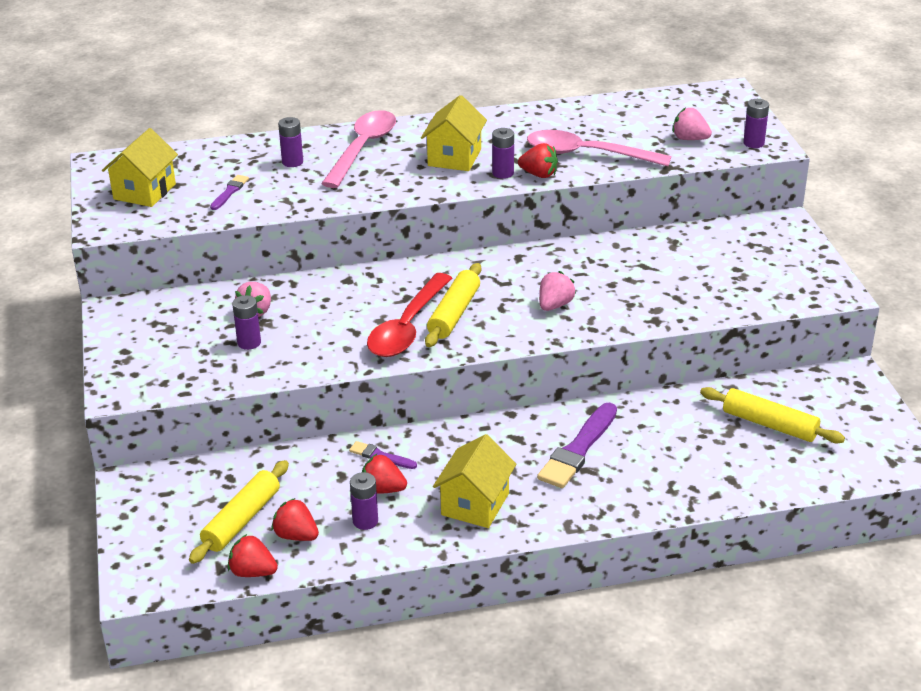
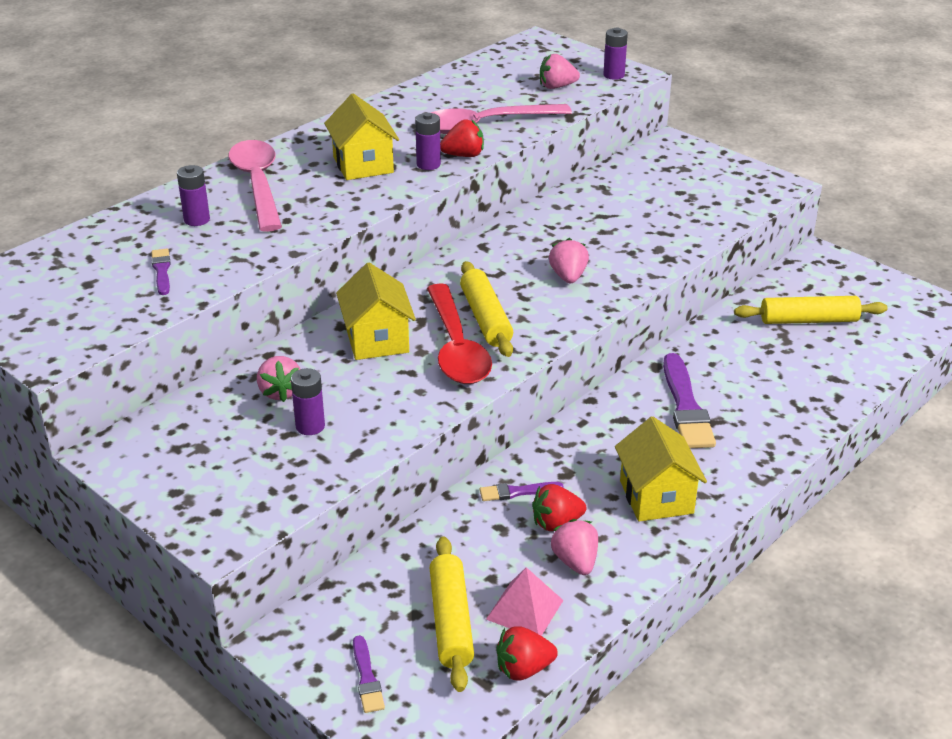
camera: 35 degrees left, 0 degrees up
yellow house [102,128,178,207] -> yellow house moved to [336,263,416,360]
red strawberry [271,498,319,541] -> pink pyramid [486,567,564,636]
purple battery [350,472,378,530] -> pink strawberry [551,519,598,575]
none -> purple brush [353,635,385,713]

